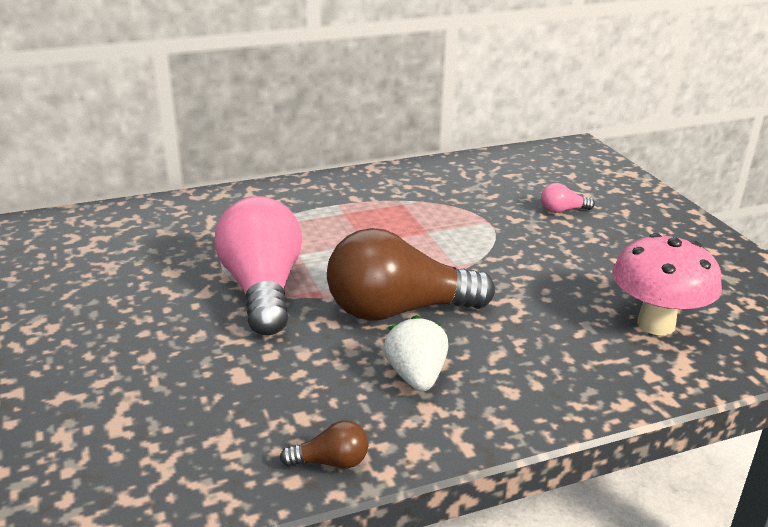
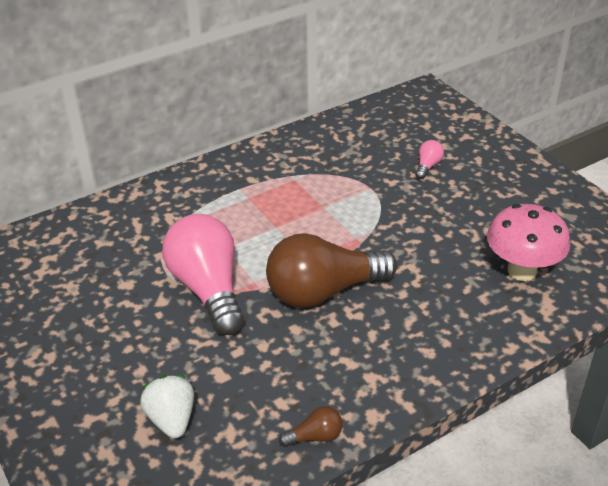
camera: 10 degrees left, 10 degrees up
white strawberry [384,315,448,391] -> white strawberry moved to [140,375,194,438]
pink light bulb [541,183,595,213] -> pink light bulb turned 135 degrees clockwise [415,140,444,179]

